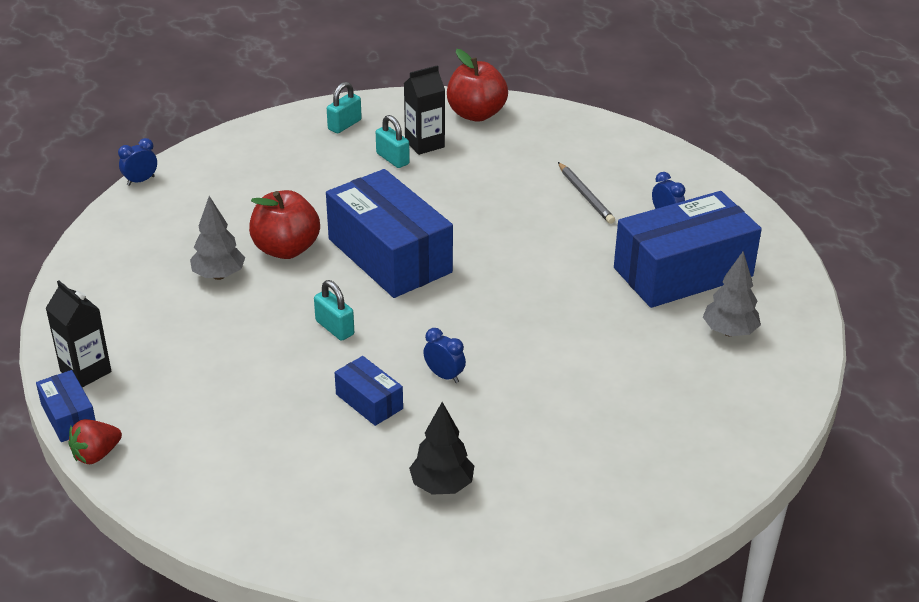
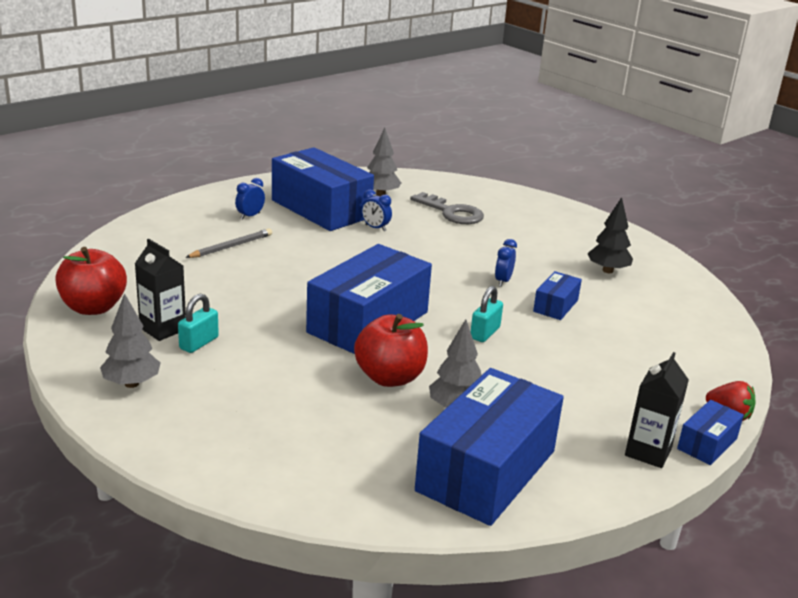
camera: 110 degrees left, 10 degrees down
blue clock [118,138,157,186] -> blue clock moved to [361,190,392,231]
turquoise padlock [327,82,362,133] -> grey tree [100,293,161,388]
none -> grey key [410,192,484,224]
none -> blue box [415,368,564,526]

